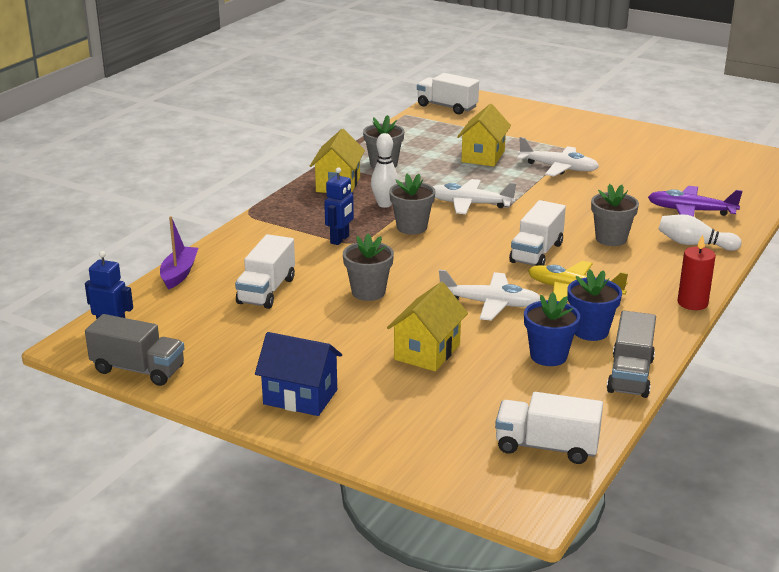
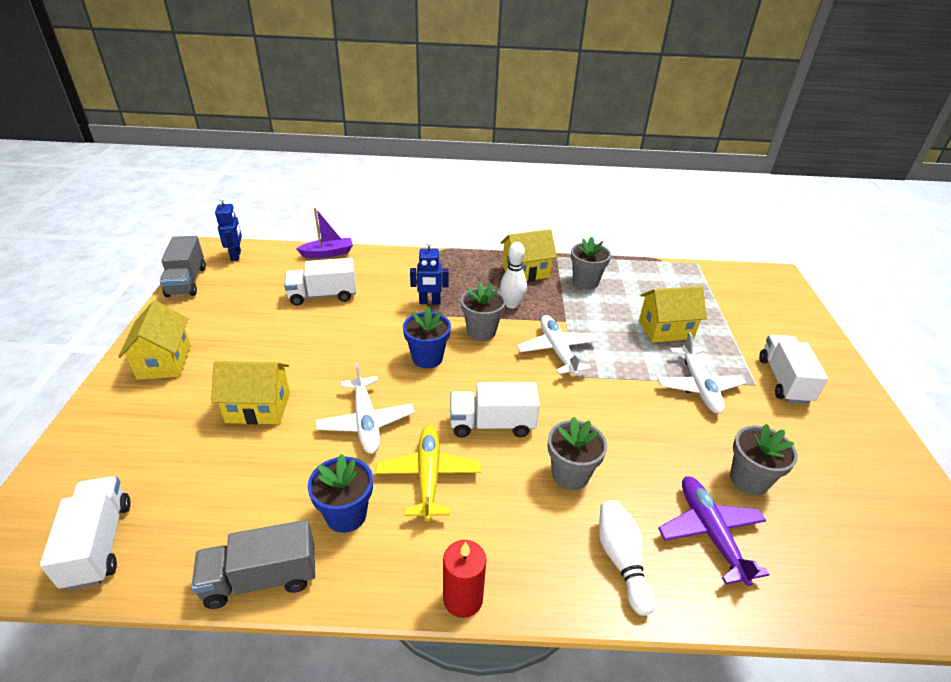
camera: 60 degrees right, 10 degrees up
blue house [255,332,342,416] -> yellow house [118,300,191,380]
grey flower pot [343,233,394,301] -> grey flower pot moved to [730,424,798,495]
white truck [417,73,479,114] -> white truck moved to [759,335,828,404]
blue flower pot [524,292,580,366] -> blue flower pot moved to [403,307,451,368]

